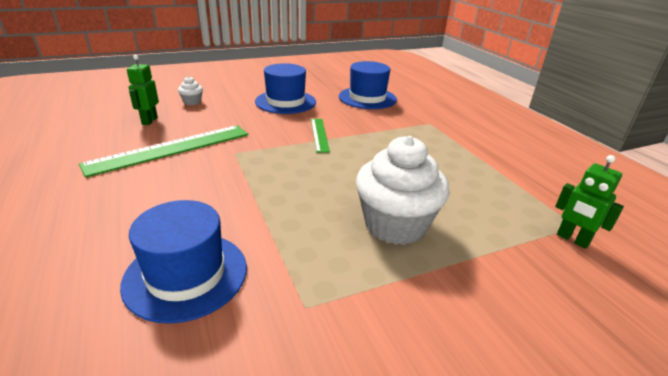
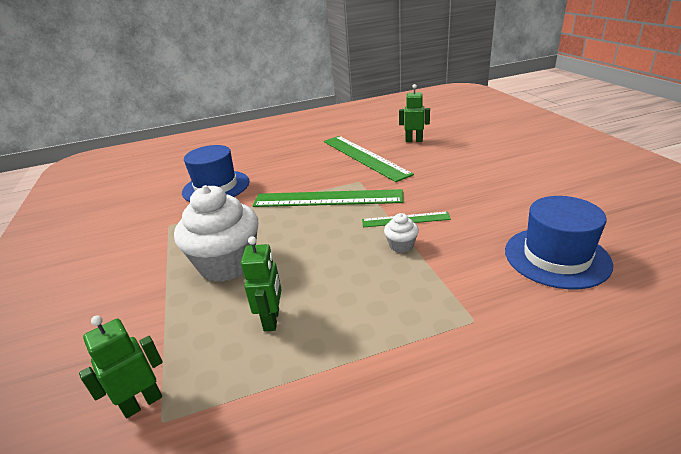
camera: 100 degrees right, 0 degrees up
white cupcake [178,76,203,105] -> white cupcake moved to [384,213,419,253]
blue hat [255,63,316,114] -> none
none -> green robot [241,236,282,331]
none -> green ruler [252,189,404,207]

